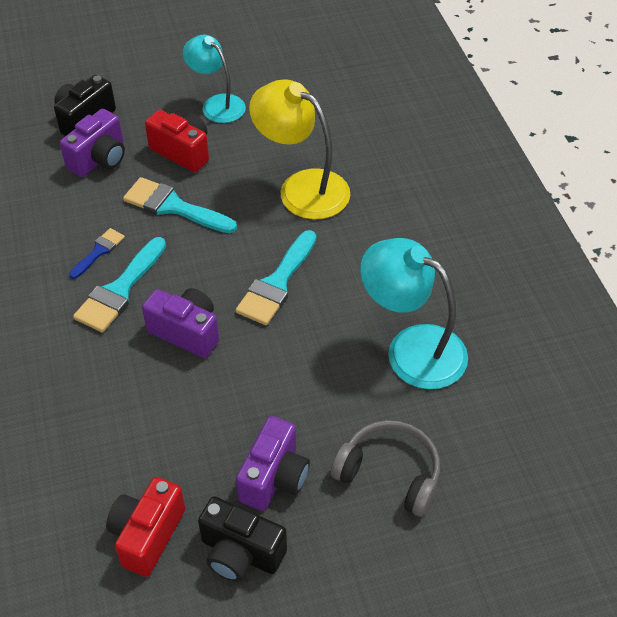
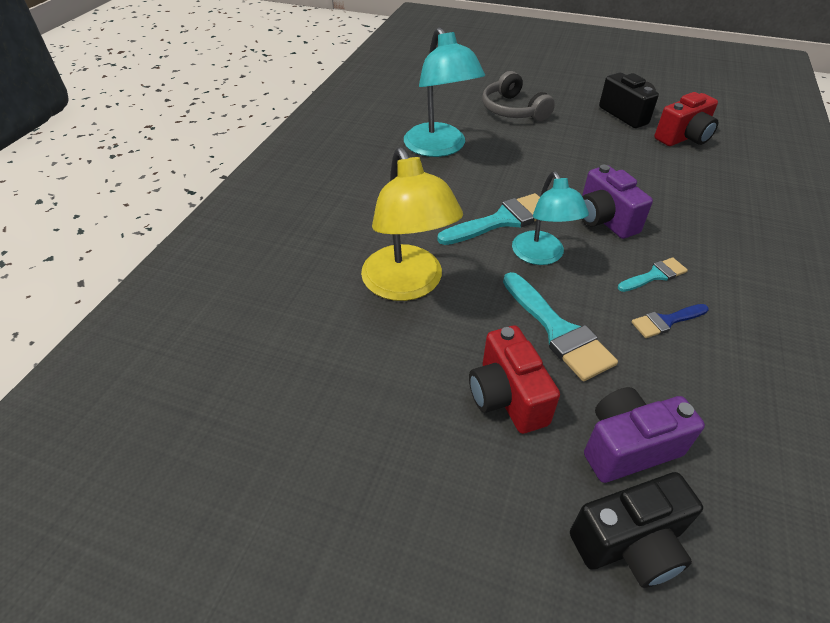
camera: 145 degrees left, 5 degrees down
turquoise brush [73,237,166,332] -> turquoise brush [618,257,688,292], size x0.57
turquoise lamp [183,35,246,123] -> turquoise lamp moved to [512,171,589,265]
purple camera [236,416,310,511] -> none

